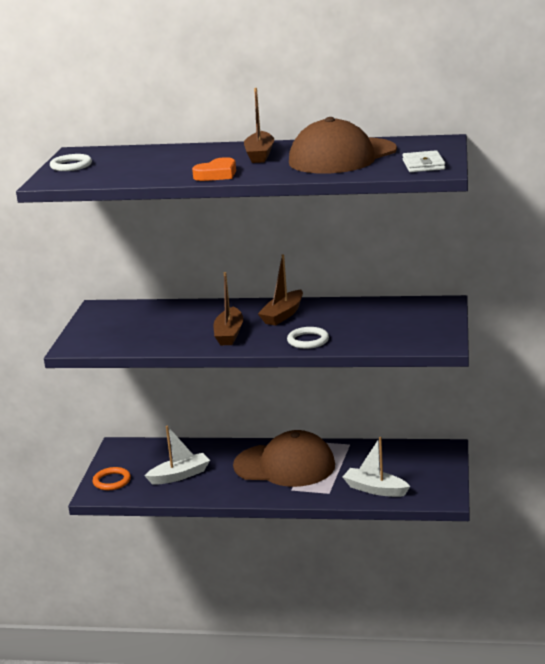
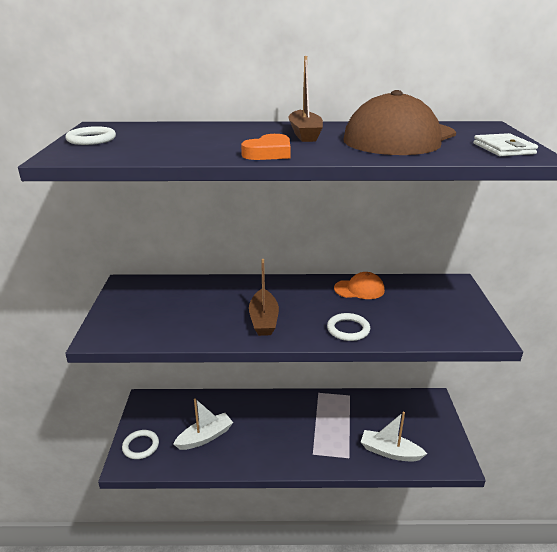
camera: 10 degrees left, 5 degrees up
orange ring [93,467,131,490] -> white ring [122,430,159,459]
brown cap [233,430,335,487] -> none
brown boat [258,254,303,326] -> none
none -> orange cap [334,272,385,299]

